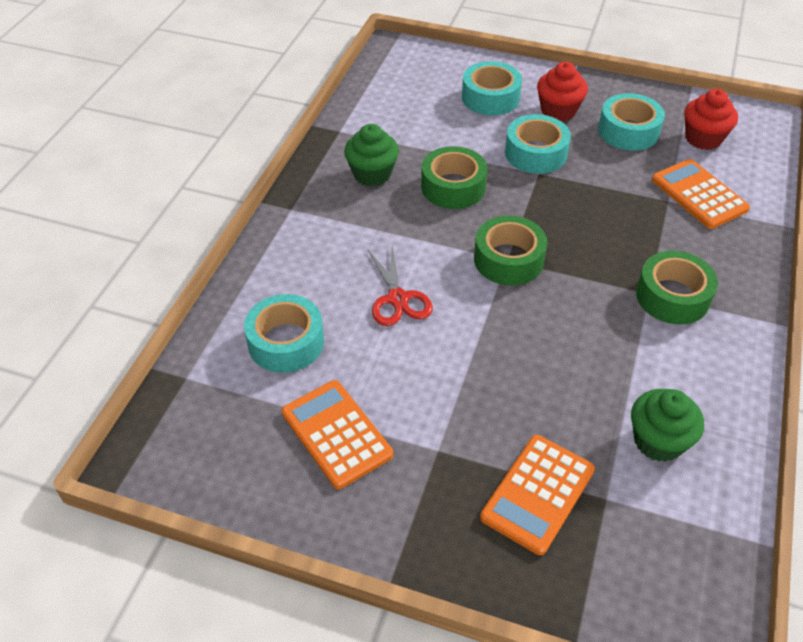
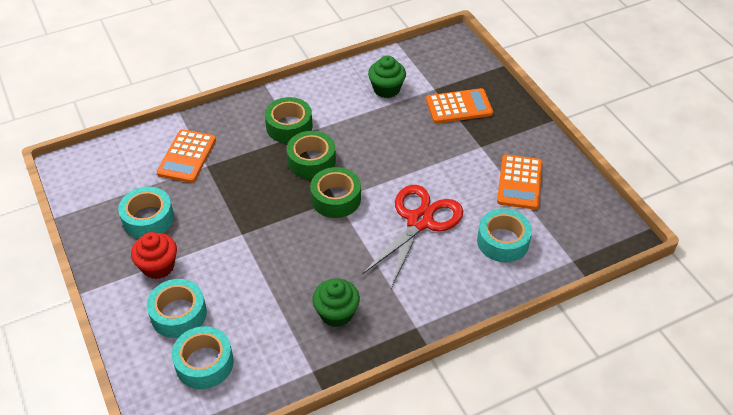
camera: 135 degrees left, 0 degrees up
red scissors [368,246,433,326] -> red scissors [362,185,463,288], size x1.67
green tape [421,146,488,209] -> green tape moved to [287,131,336,179]
turquoise tape [505,114,571,174] -> turquoise tape moved to [172,326,234,389]
red cupcake [684,89,738,150] -> none

